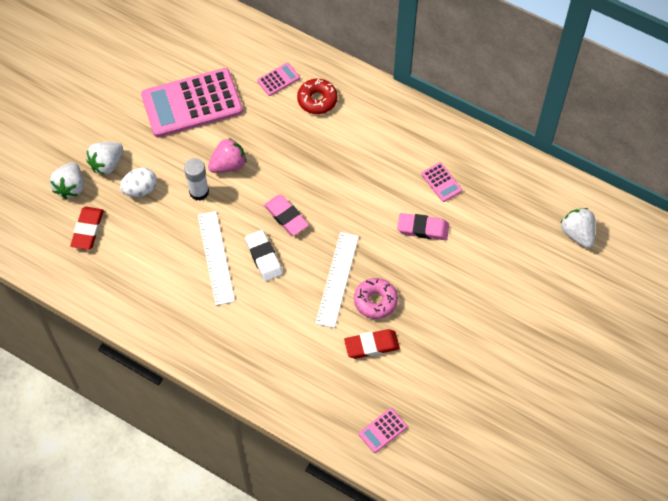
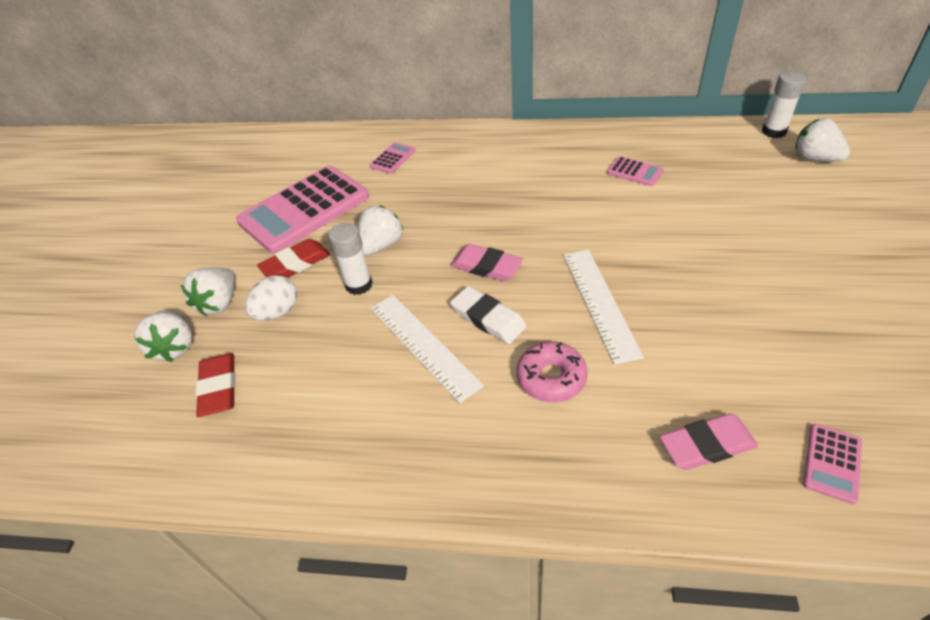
camera: 20 degrees left, 15 degrees down
pink strawberry [208,138,246,173] -> white strawberry [358,205,404,256]
red donut [297,79,338,114] -> none
red eraser [344,329,400,359] -> red eraser moved to [257,239,330,278]
pink donut [354,278,398,319] -> pink donut moved to [517,341,588,403]
pink eraser [397,213,449,240] -> pink eraser moved to [660,414,758,470]
none -> white glue stick [762,71,806,138]

